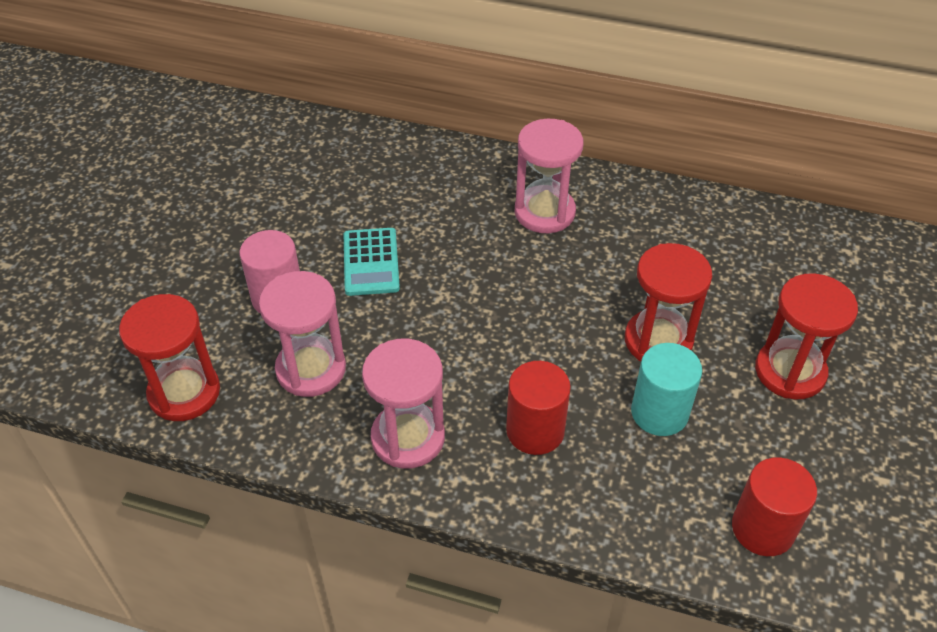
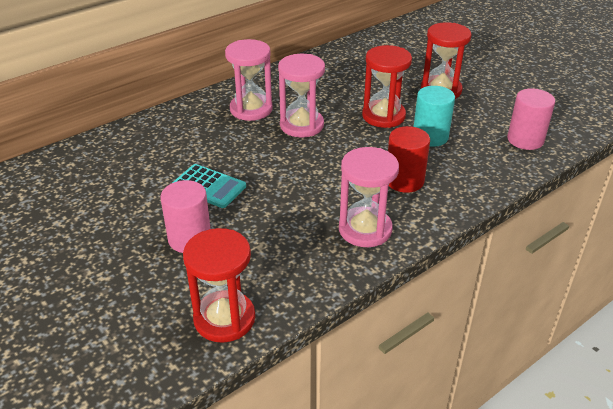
camera: 55 degrees left, 10 degrees down
pink hourglass [259,271,346,397] -> pink hourglass moved to [278,54,325,137]
red cylinder [732,457,817,556] -> pink cylinder [507,88,555,150]

